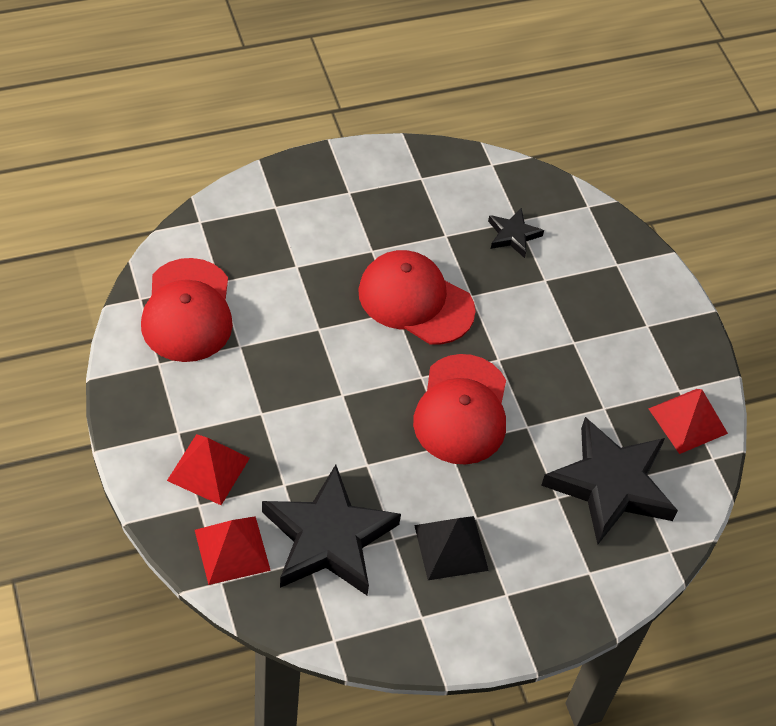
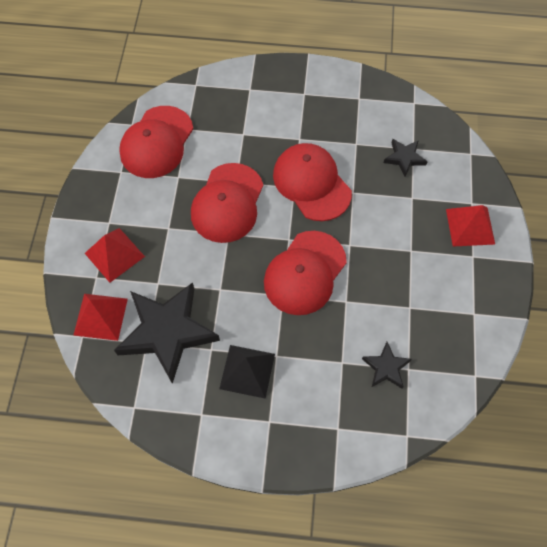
camera: 30 degrees right, 10 degrees up
black star [541,417,678,545] -> black star [362,342,412,389], size x0.47
red pyramid [648,389,728,454] -> red pyramid moved to [446,205,495,247]
none -> red cap [191,163,263,243]

